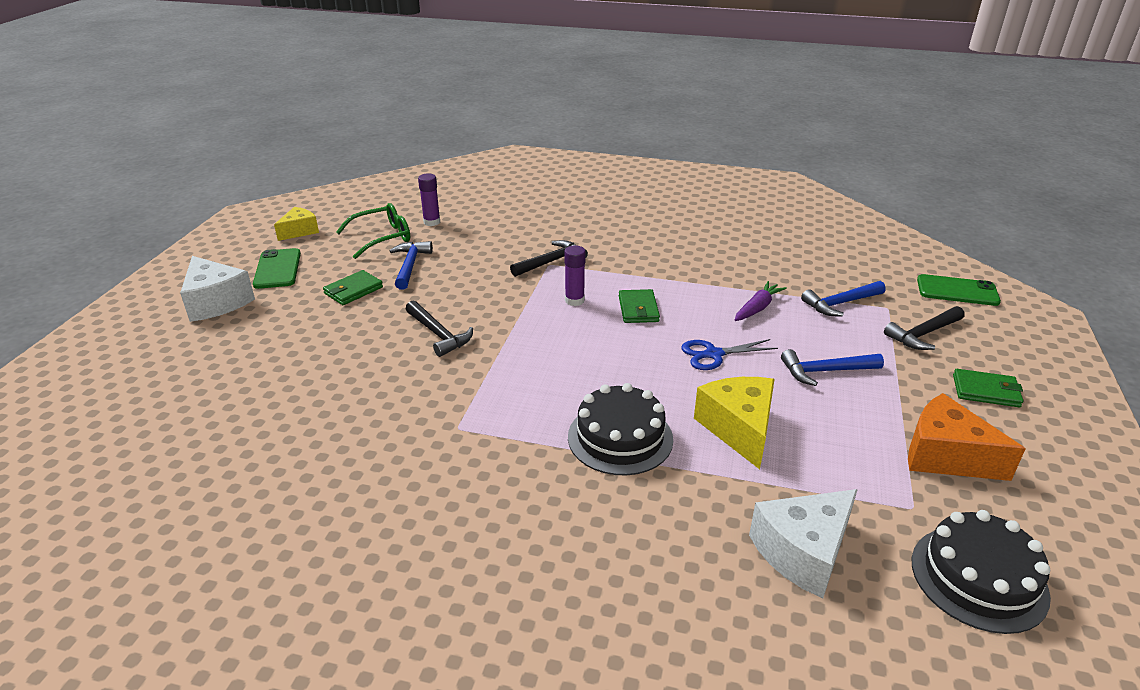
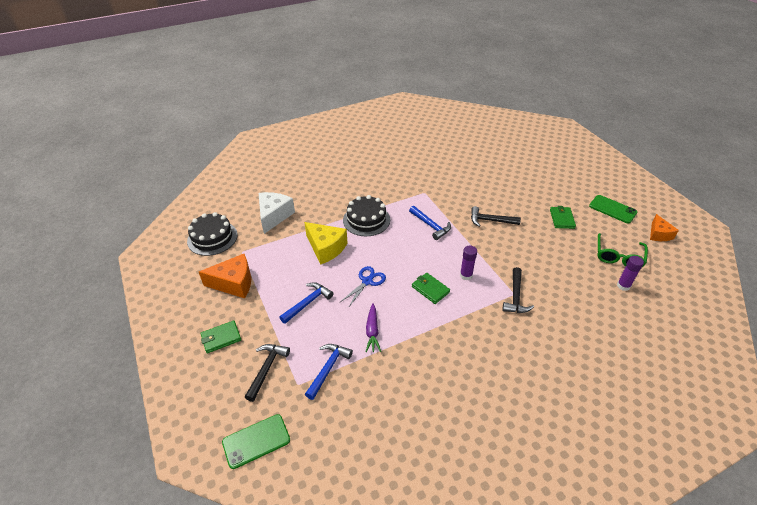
camera: 140 degrees right, 10 degrees up
white cheese [180,256,255,322] -> none
yellow cheese [274,207,319,241] -> orange cheese [650,214,679,241]
blue hammer [390,241,433,290] -> blue hammer moved to [409,206,451,240]

